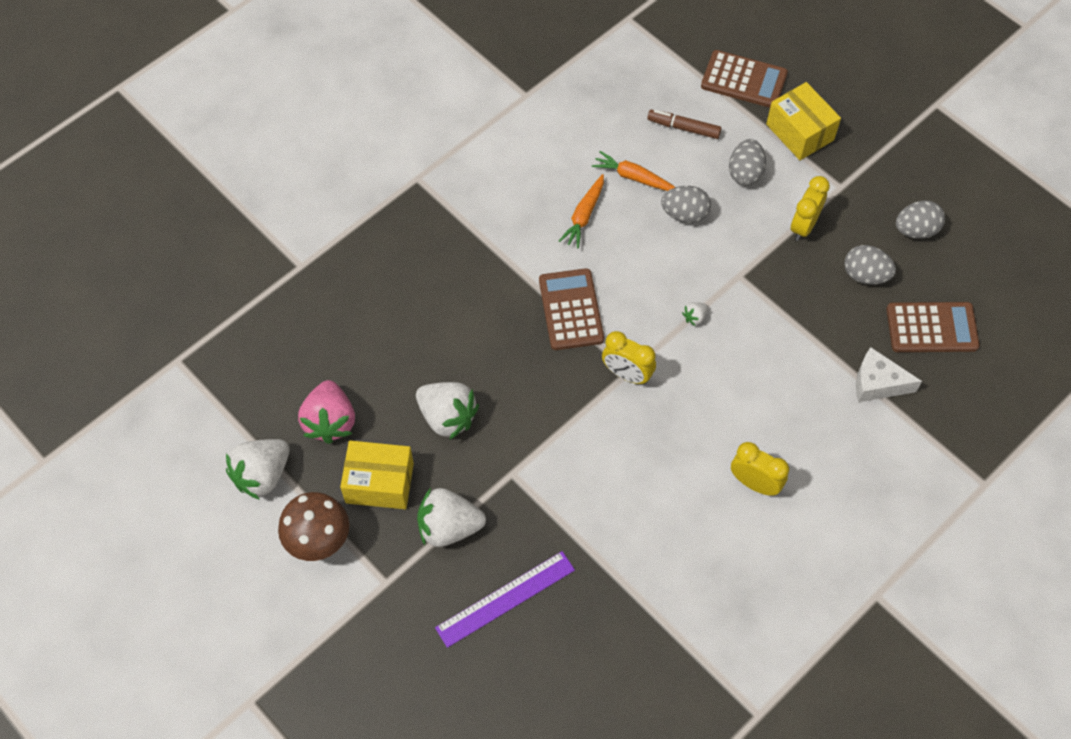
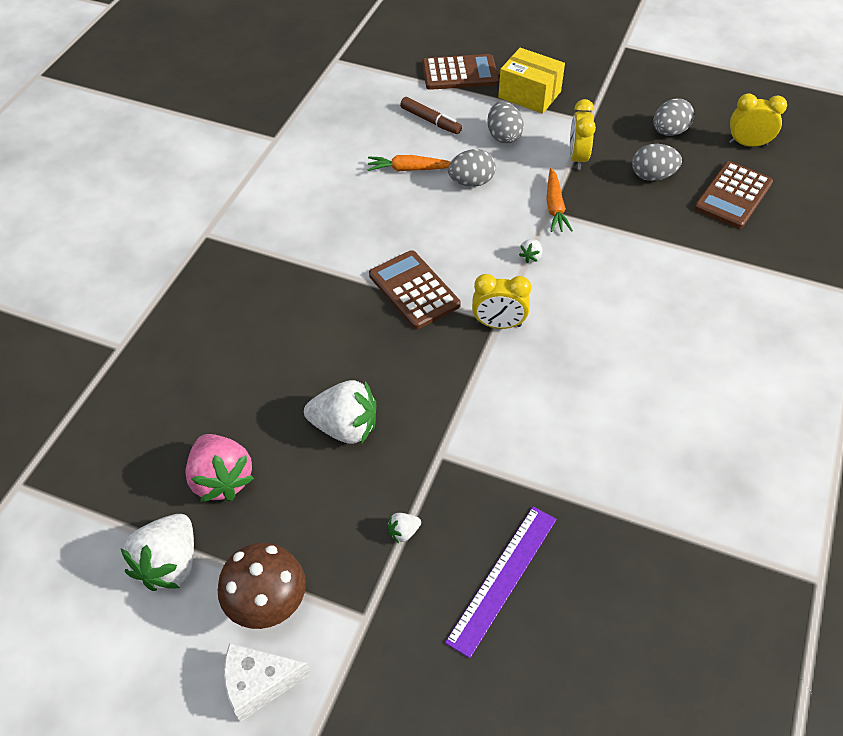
camera: 25 degrees left, 10 degrees down
yellow box [340,441,414,509] -> none
white strawberry [417,488,486,547] -> white strawberry [387,513,421,543], size x0.43
orange carrot [559,174,604,248] -> orange carrot moved to [546,168,573,232]
brown marker [647,110,721,139] -> brown marker turned 135 degrees counterclockwise [400,97,462,134]
yellow clock [731,442,789,496] -> yellow clock moved to [729,94,787,147]
white cheese [856,347,922,402] -> white cheese moved to [224,643,310,722]
brown calculator [886,302,980,352] -> brown calculator turned 150 degrees clockwise [694,161,773,229]

